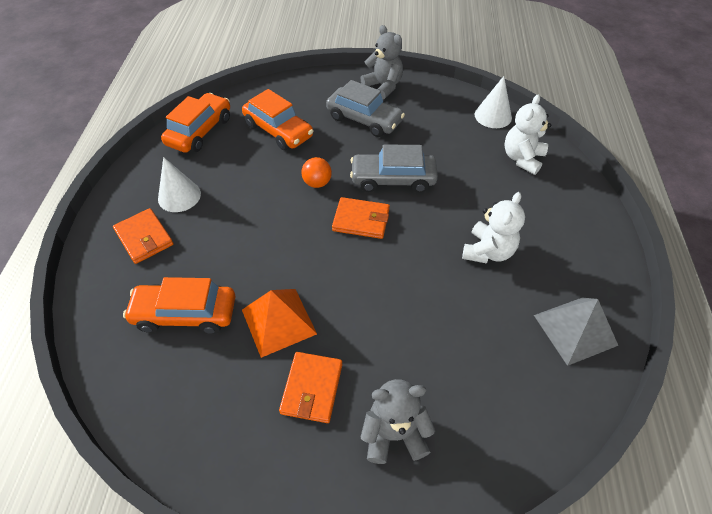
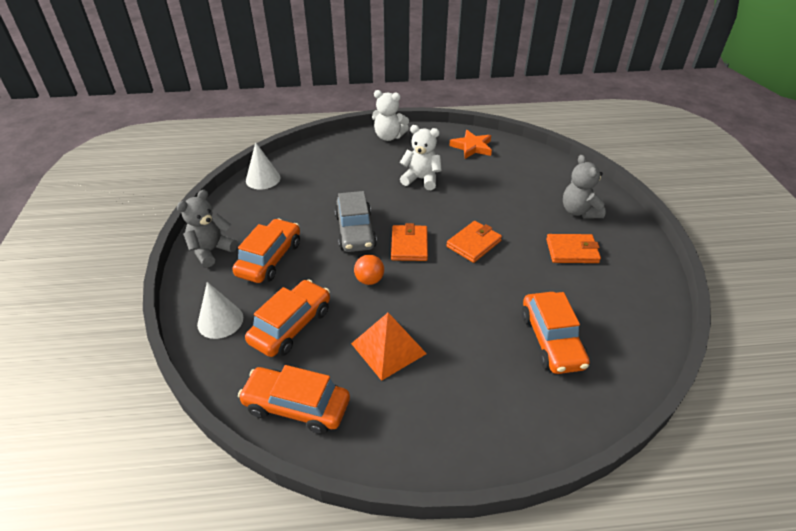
camera: 100 degrees left, 10 degrees down
orange wallet [113,208,173,264] -> orange wallet moved to [446,221,502,263]
white cone [158,157,201,212] -> white cone moved to [197,282,243,339]
orange pyramid [242,289,317,358] -> orange pyramid moved to [351,313,427,381]
grey car [326,80,405,137] -> orange car [232,218,300,283]
white teddy bear [504,95,551,175] -> white teddy bear moved to [372,90,409,141]
grey pyramid [534,297,618,366] -> orange star [449,130,492,159]

